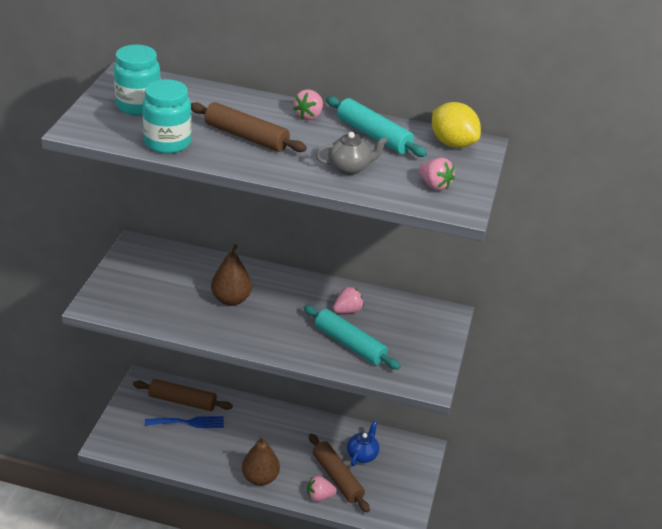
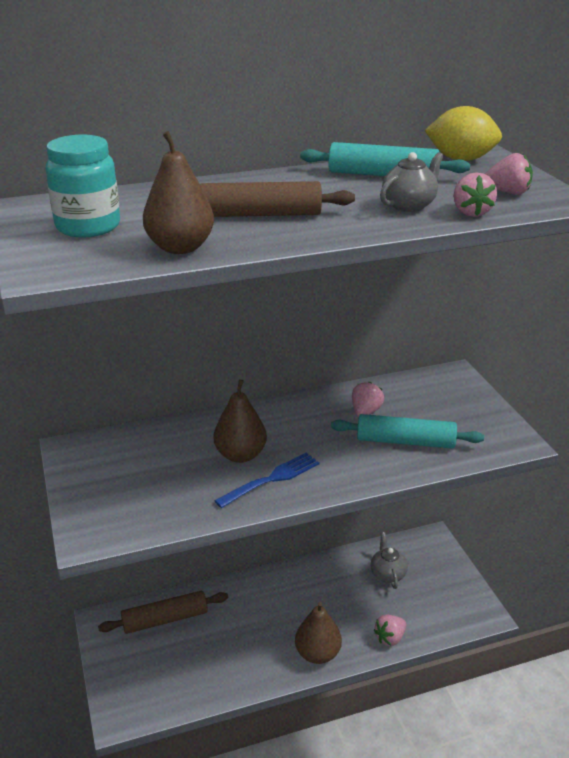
camera: 30 degrees left, 5 degrees down
turquoise jar [142,79,192,154] -> brown pear [143,131,214,254]
blue fork [145,416,224,428] -> blue fork moved to [214,452,320,508]
pink strawberry [293,89,323,120] -> pink strawberry moved to [454,172,497,217]
brown rolling pin [309,434,370,513] -> none
blue teapot [347,420,379,466] -> grey teapot [370,532,408,589]

